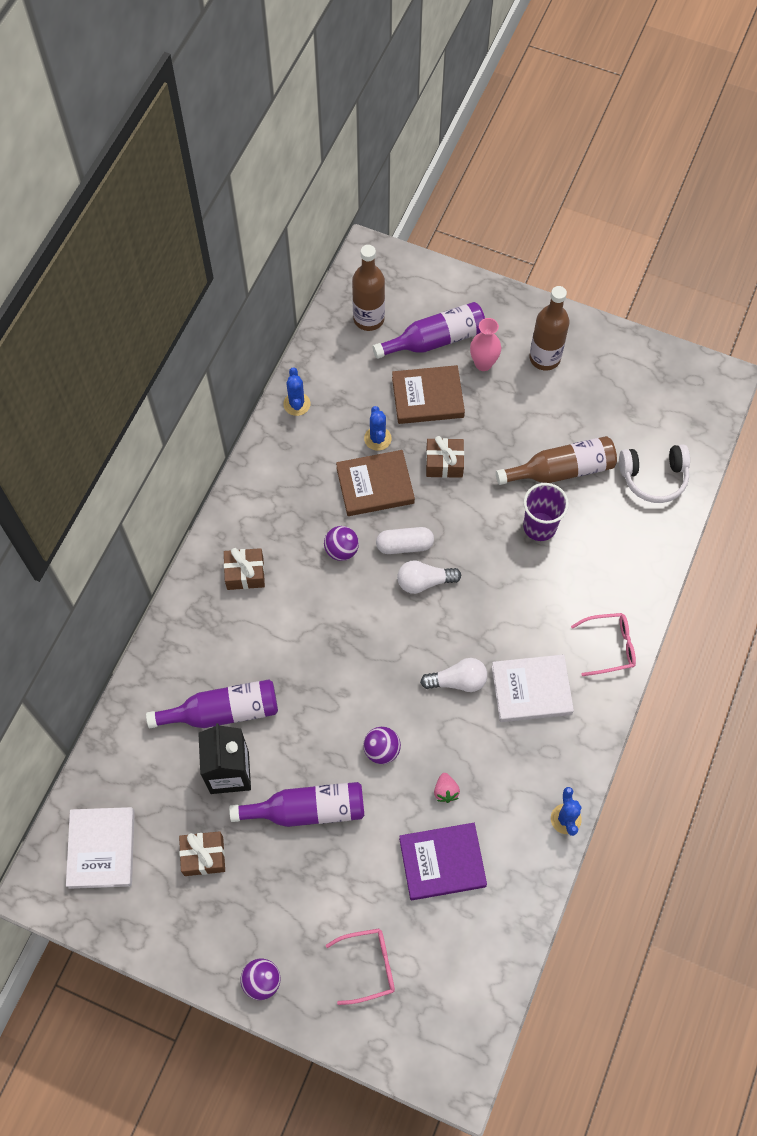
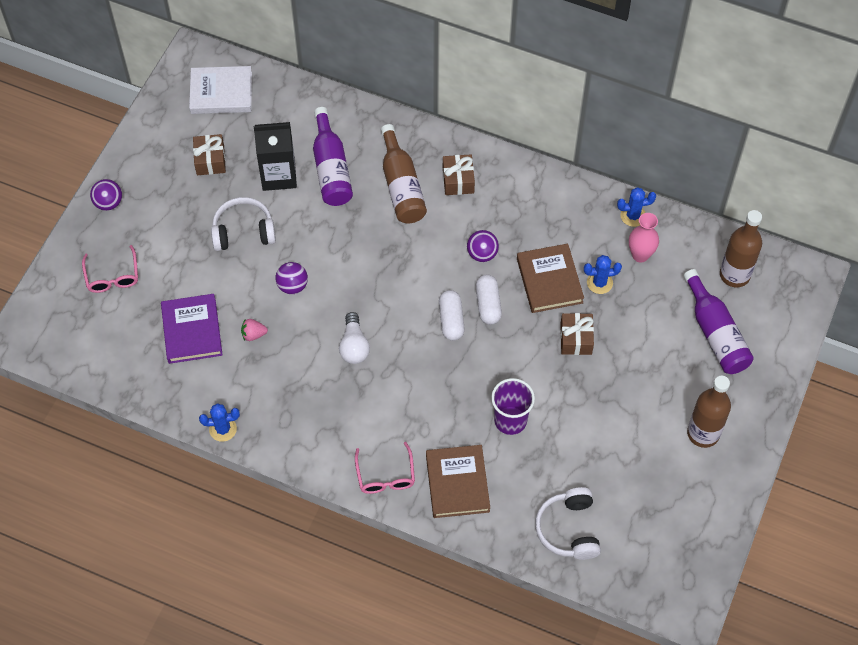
camera: 90 degrees right, 5 degrees down
purple bottle [229,782,365,827] -> white headphones [211,197,276,251]
brown book [392,365,465,424] -> brown book moved to [426,445,490,518]
white light bulb [397,560,461,594] -> white capsule [439,290,465,341]
pink vase [470,318,501,371] -> pink vase moved to [629,213,659,263]
white book [492,654,574,722] -> none
brown bottle [496,436,617,485] -> brown bottle moved to [381,124,427,224]

